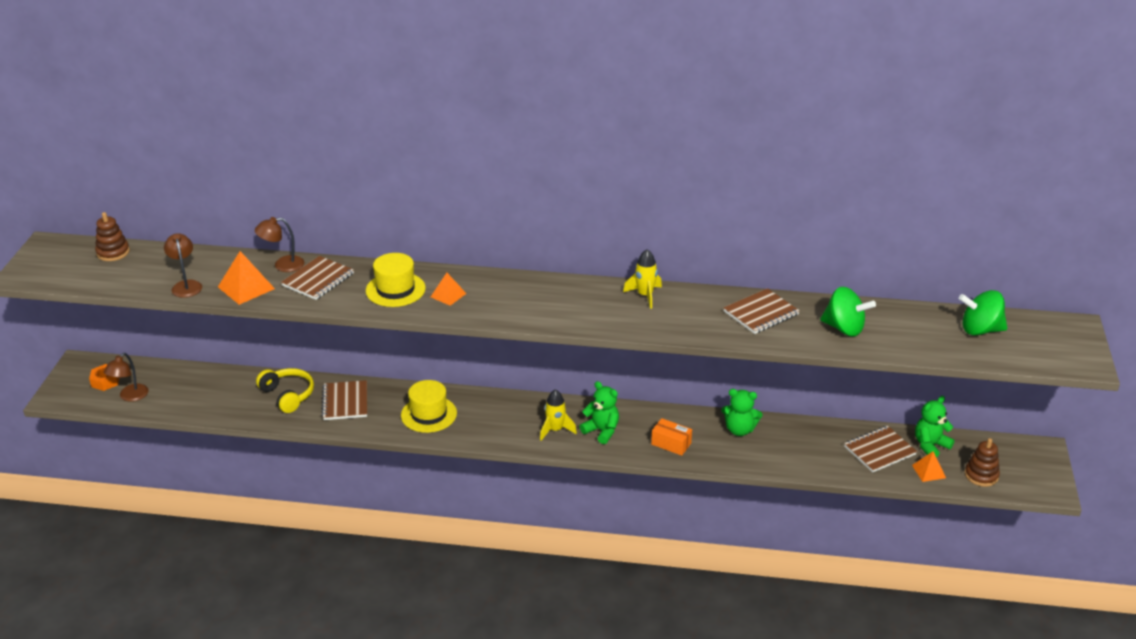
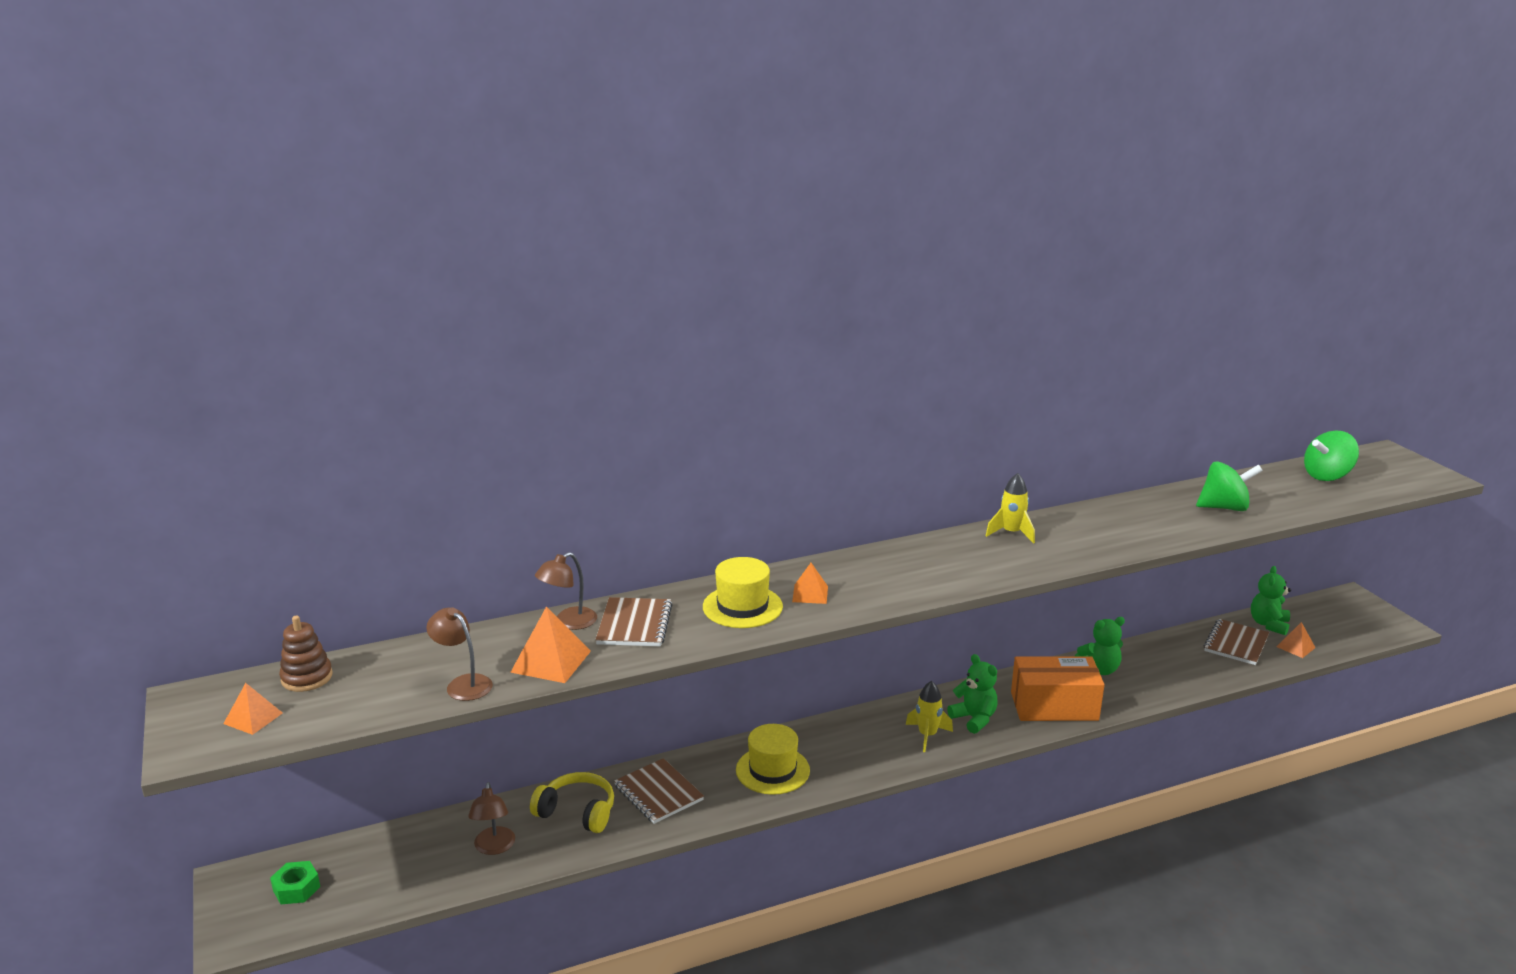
camera: 30 degrees left, 10 degrees down
orange nut [89,364,120,391] -> green nut [270,861,320,904]
brown lamp [104,353,148,402] -> brown lamp moved to [468,782,515,855]
green teddy bear [580,381,619,444] -> green teddy bear turned 45 degrees clockwise [947,654,998,734]
orange box [651,418,692,456] -> orange box [1011,656,1105,721], size x1.91
brown notebook [723,288,800,334] -> none
brown stacking toy [965,438,1000,487] -> none
none -> orange pyramid [223,683,282,735]

